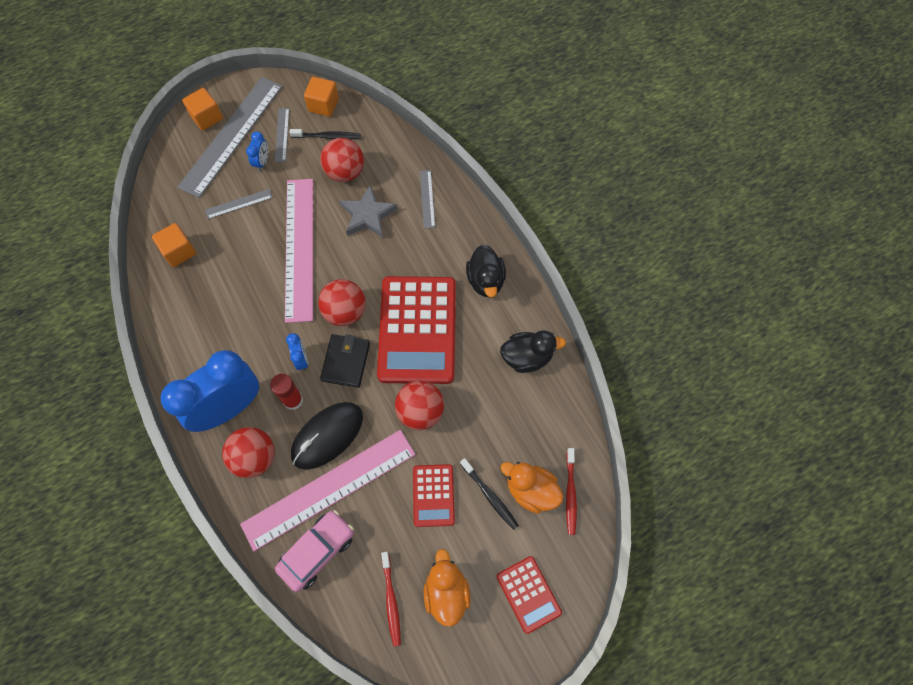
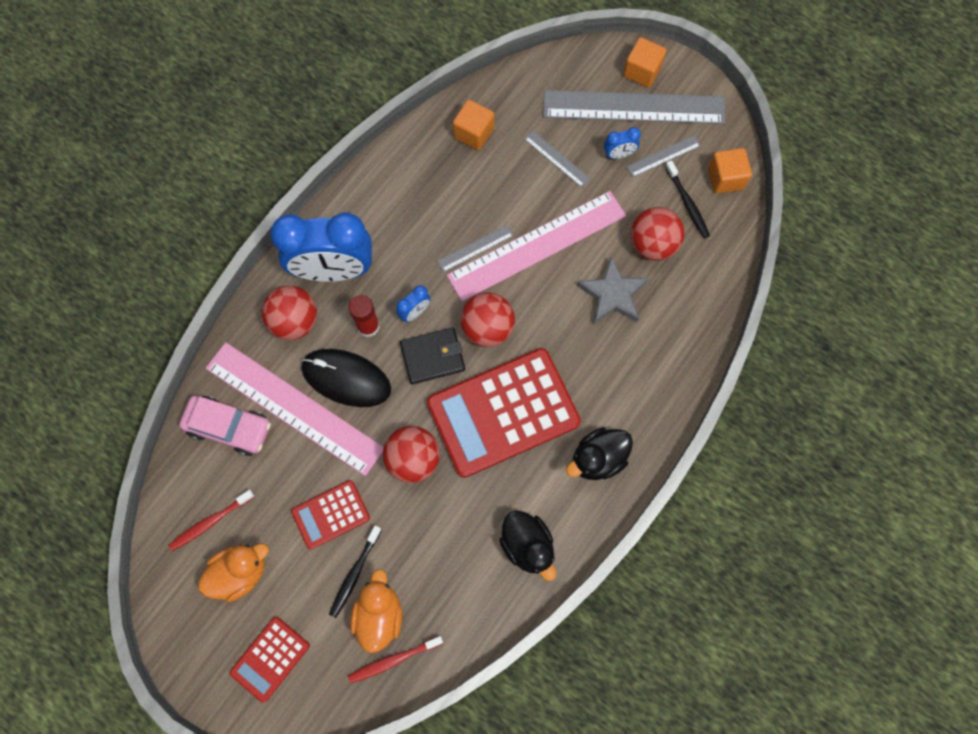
camera: 65 degrees right, 5 degrees up
blue clock [160,350,259,432] -> blue clock turned 150 degrees clockwise [270,212,372,282]
grey ruler [420,170,435,229] -> grey ruler moved to [437,225,514,272]

